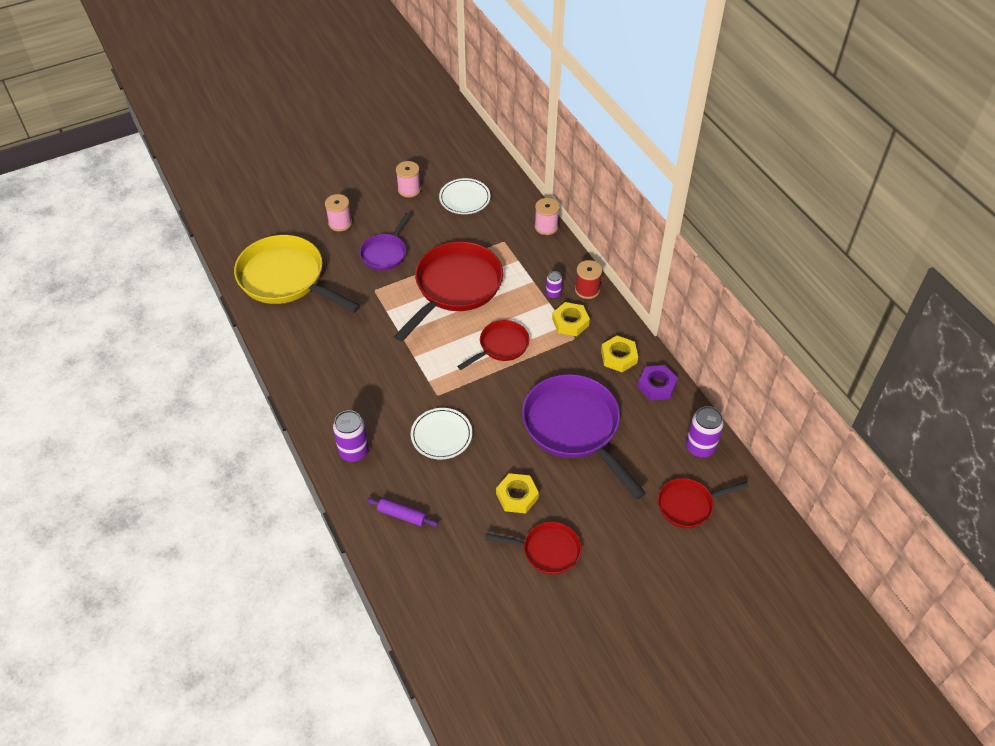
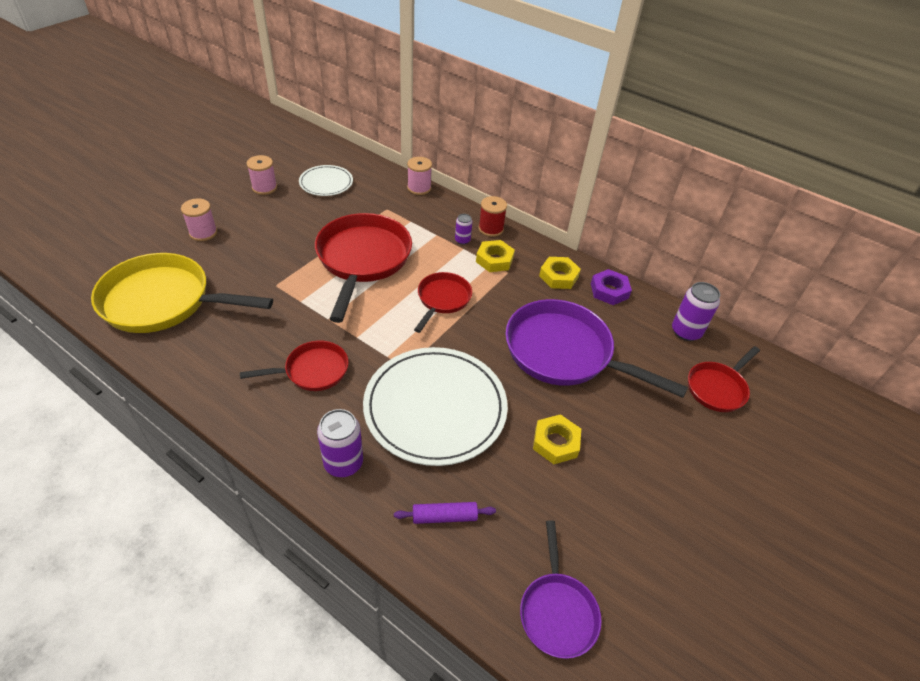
camera: 30 degrees left, 5 degrees down
purple pan [360,213,411,270] -> purple pan moved to [520,520,602,659]
white plate [411,408,472,459] -> white plate [363,347,508,466], size x1.92
red pan [485,522,581,575] -> red pan moved to [240,341,349,391]

